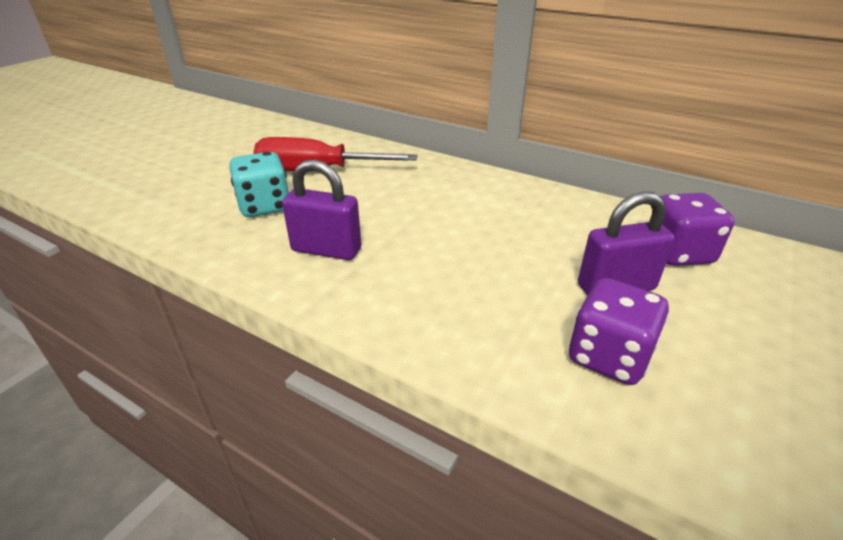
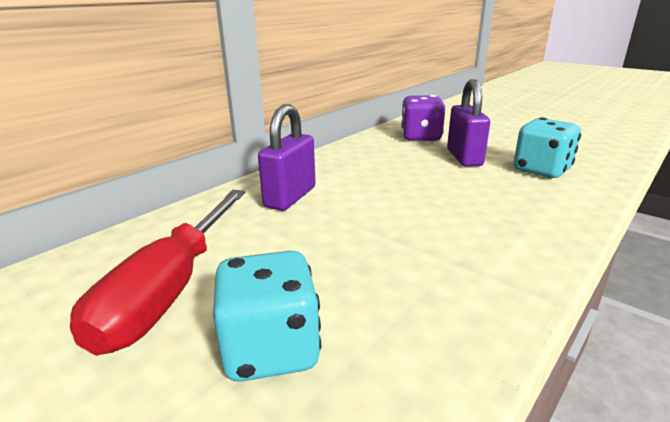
camera: 80 degrees left, 10 degrees down
purple padlock [282,159,361,260] -> purple padlock moved to [258,104,316,211]
purple dice [569,278,669,385] -> turquoise dice [514,117,581,178]

